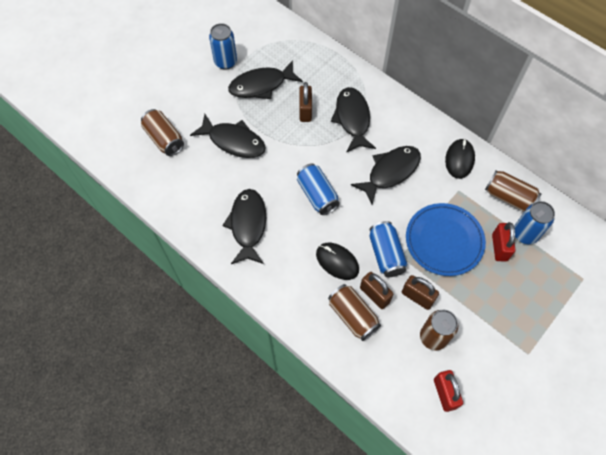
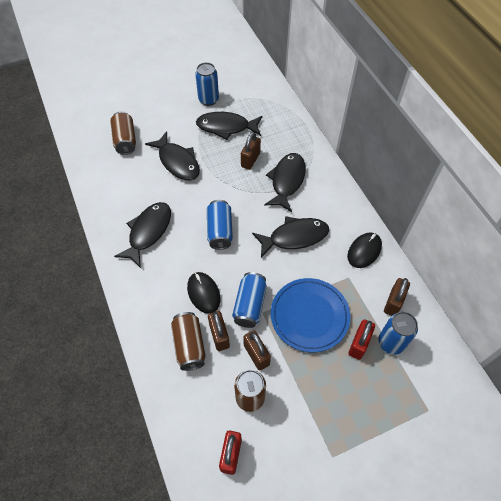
camera: 25 degrees right, 5 degrees down
brown can [485,170,541,212] -> brown padlock [384,278,410,316]

